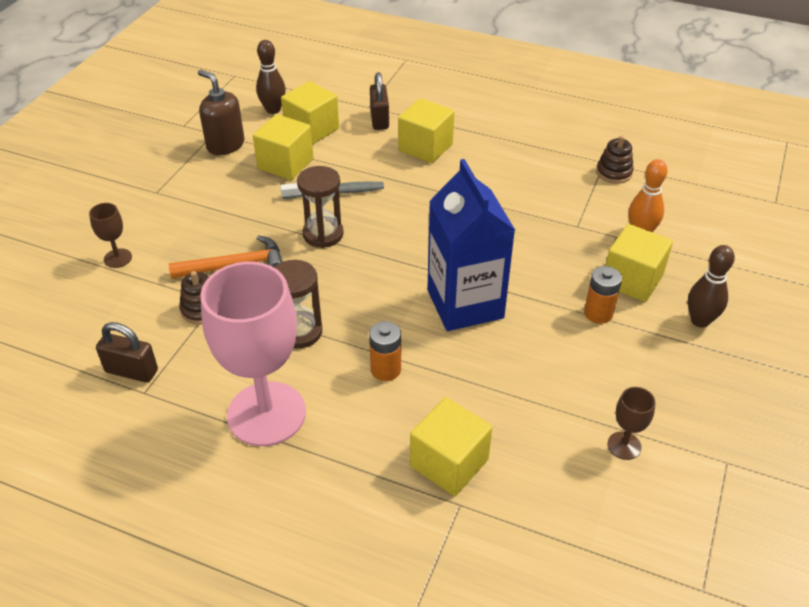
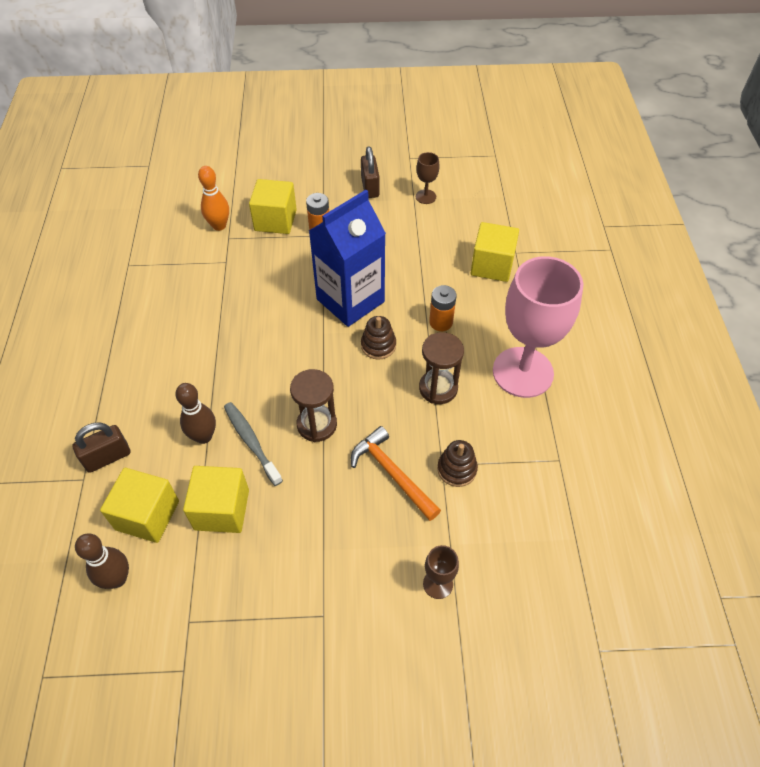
camera: 115 degrees left, 10 degrees up
brown padlock [96,322,158,383] -> brown padlock moved to [361,146,380,198]
brown soap dispenser [198,70,244,155] -> none
yellow cube [398,98,454,163] -> none
brown stacking toy [596,136,634,184] -> brown stacking toy moved to [361,316,396,360]
brown bowling pin [688,245,735,328] -> brown bowling pin moved to [175,383,216,444]

